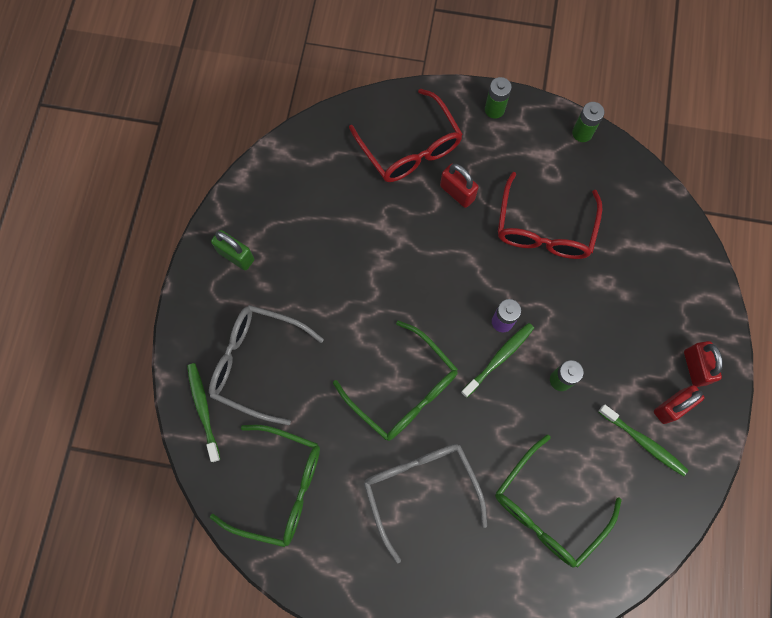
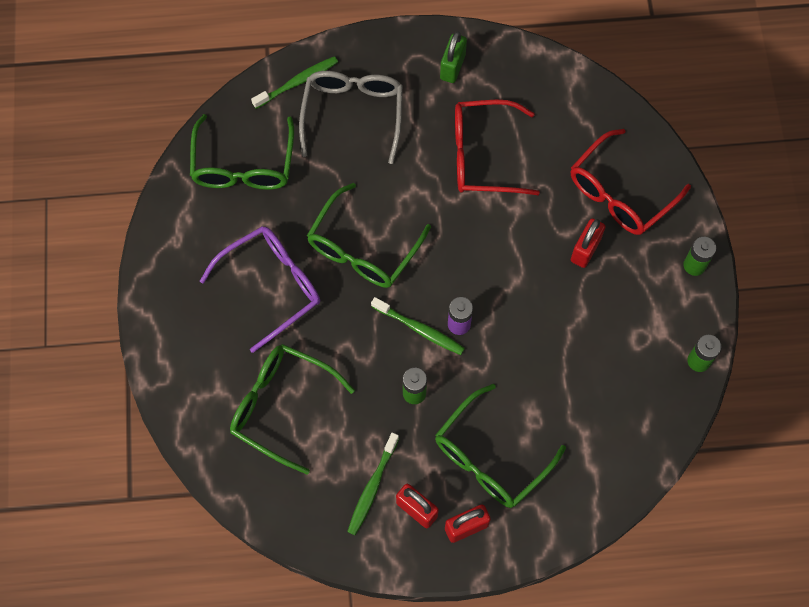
camera: 75 degrees right, 5 degrees down
grey glasses [364,444,487,563] -> purple glasses [200,226,320,353]
red glasses [498,172,602,259] -> red glasses moved to [455,100,540,195]
none -> green glasses [435,384,566,508]

